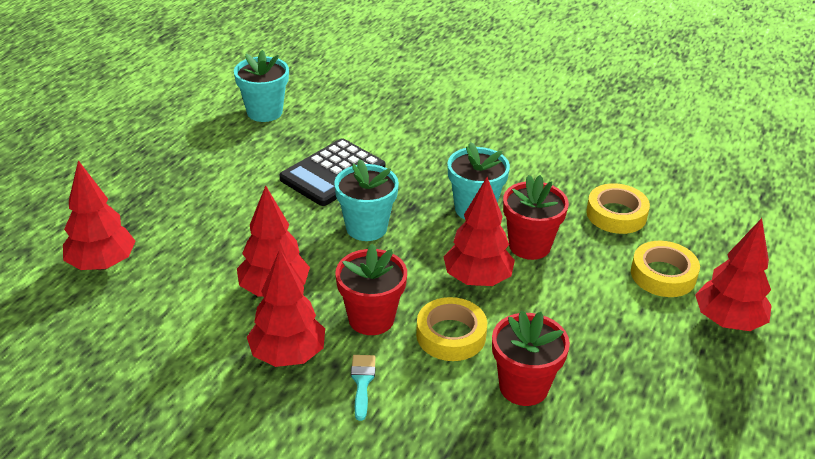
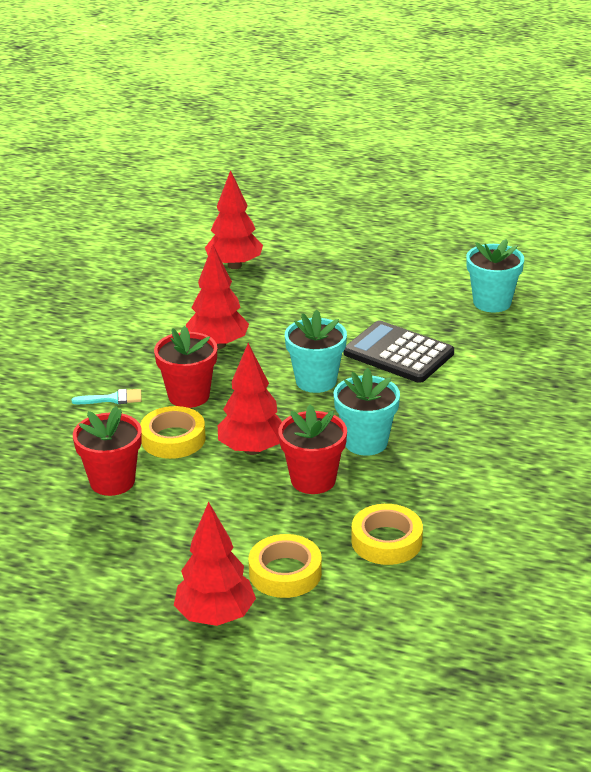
camera: 85 degrees right, 5 degrees down
red tree [247,249,325,367] -> none

